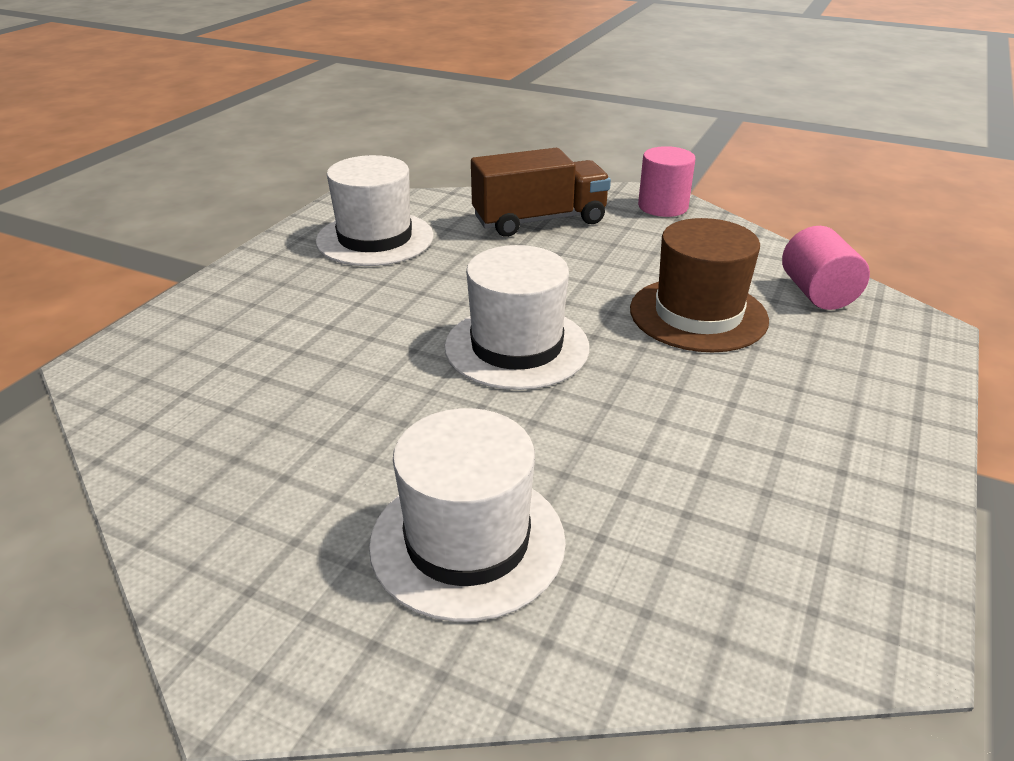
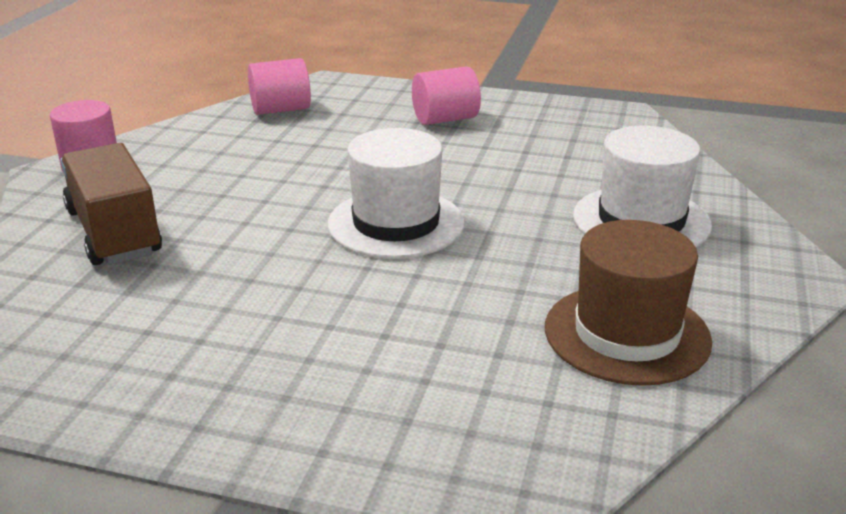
camera: 100 degrees left, 5 degrees down
white hat [316,155,434,266] -> none
brown hat [630,218,769,352] -> brown hat moved to [545,220,712,386]
none -> pink cylinder [412,66,481,125]

